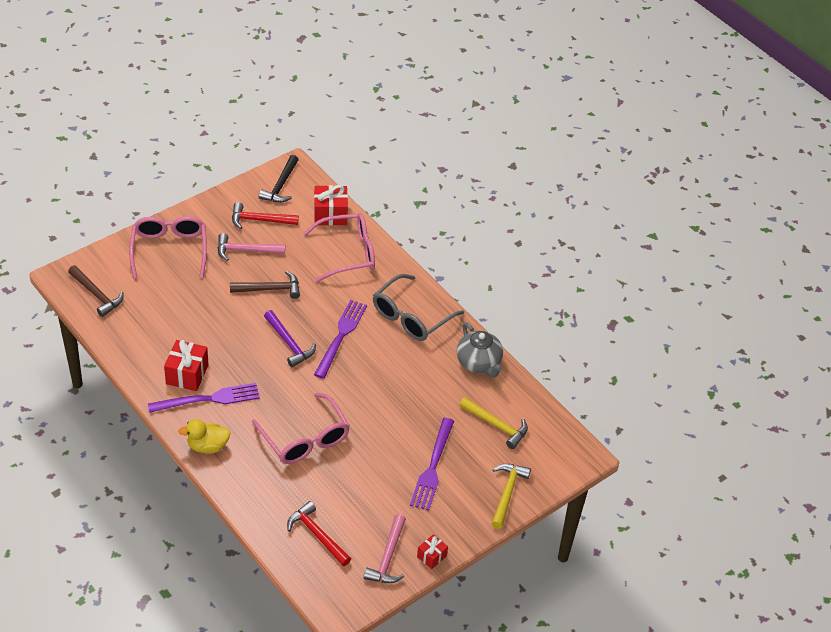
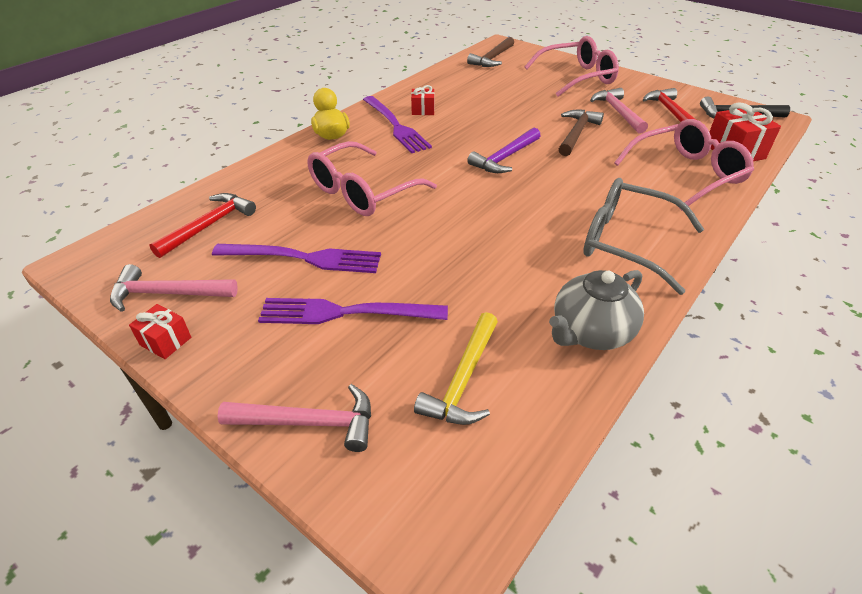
camera: 80 degrees right, 5 degrees down
red gift [164,340,209,391] -> red gift [411,85,435,115], size x0.58
brown hammer [230,271,300,299] -> brown hammer turned 135 degrees counterclockwise [559,110,604,156]
pink glasses [303,213,375,282] -> pink glasses turned 90 degrees counterclockwise [614,119,754,211]
purple fork [314,300,367,379] -> purple fork moved to [212,244,381,273]
yellow hammer [491,464,531,529] -> pink hammer [218,384,371,452]

